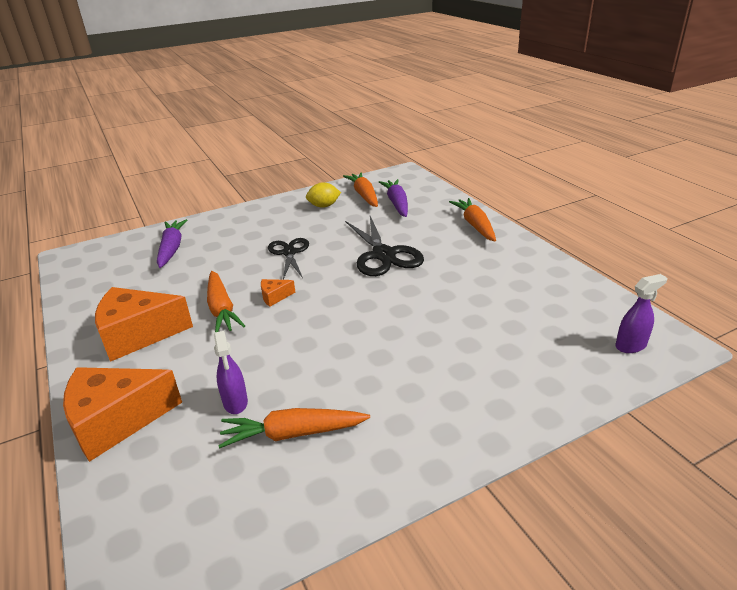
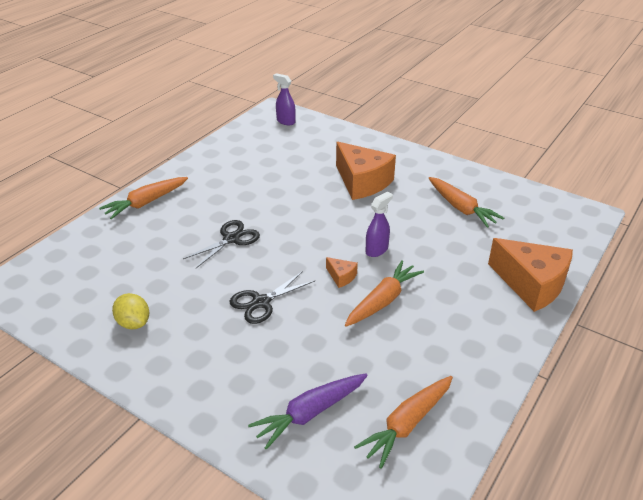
camera: 120 degrees left, 5 degrees up
orange cheese [95,287,193,362] -> orange cheese moved to [336,142,396,200]
purple spray bottle [214,331,248,414] -> purple spray bottle moved to [366,191,393,257]
orange carrot [343,173,378,207] -> orange carrot moved to [354,376,453,469]
black scissors [345,216,424,276] -> black scissors [183,220,260,268], size x0.64
purple carrot [379,179,408,217] -> none

